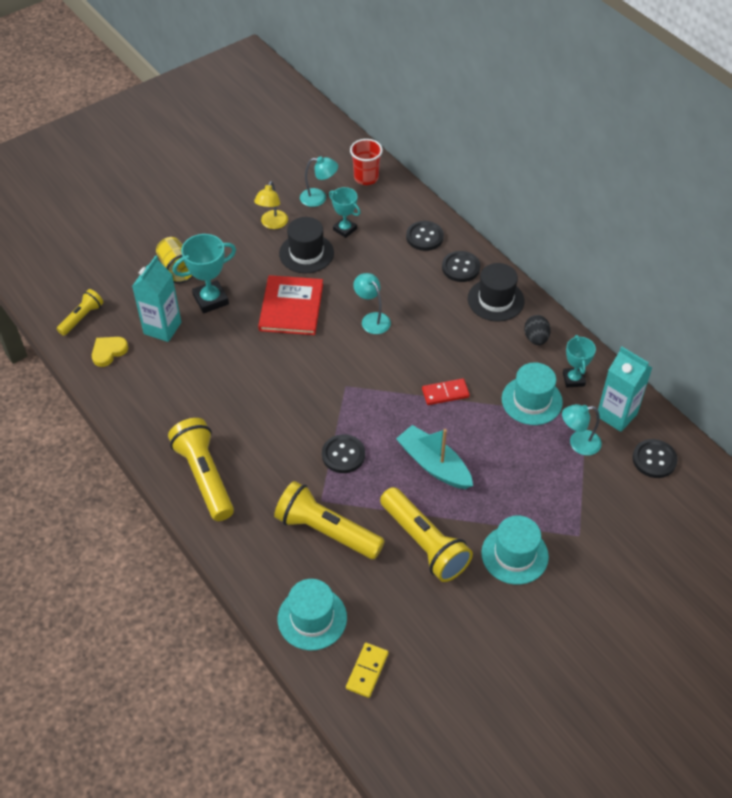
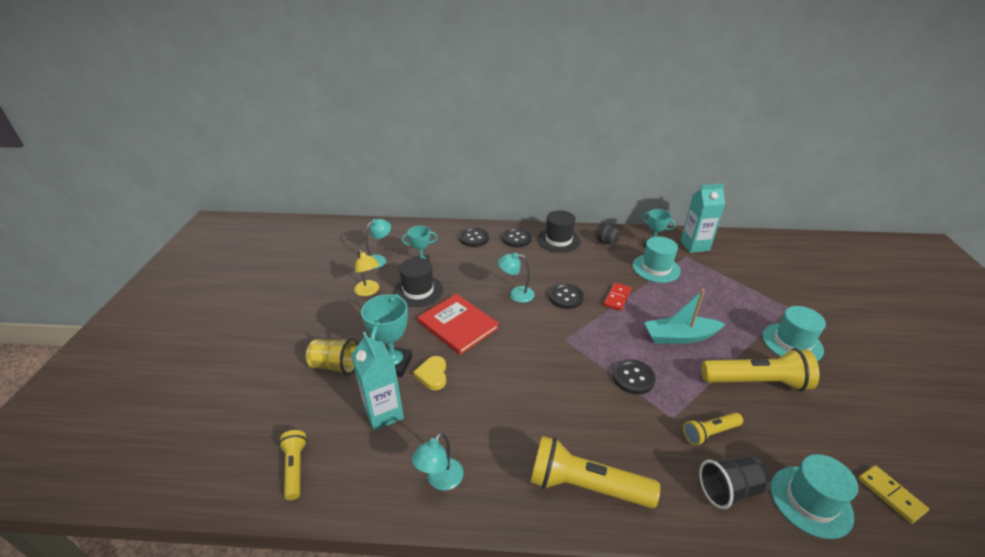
camera: 50 degrees left, 15 degrees down
yellow heart [92,337,128,367] -> yellow heart moved to [413,356,446,390]
yellow flashlight [274,481,385,559] -> yellow flashlight [683,412,743,446], size x0.56
red cup [350,139,383,185] -> none
turquoise lamp [562,404,602,455] -> turquoise lamp moved to [412,432,464,491]
black button [632,439,678,478] -> black button moved to [549,283,584,309]
none -> black cup [699,456,771,509]

